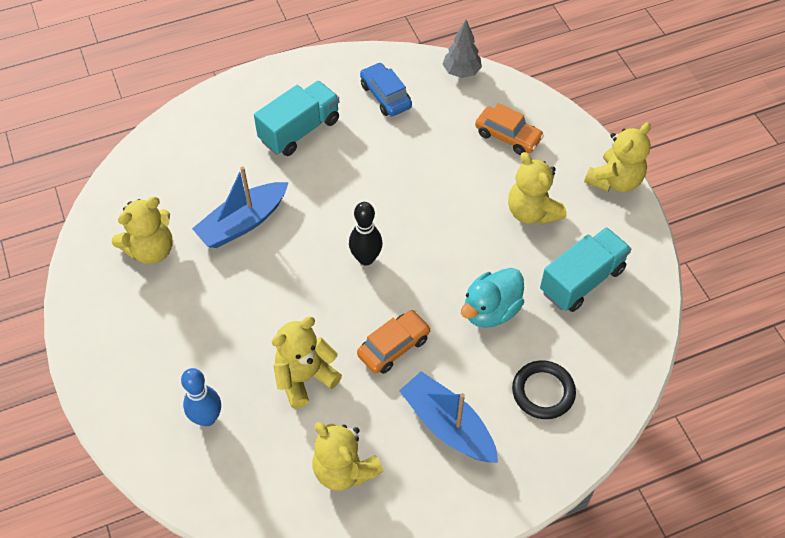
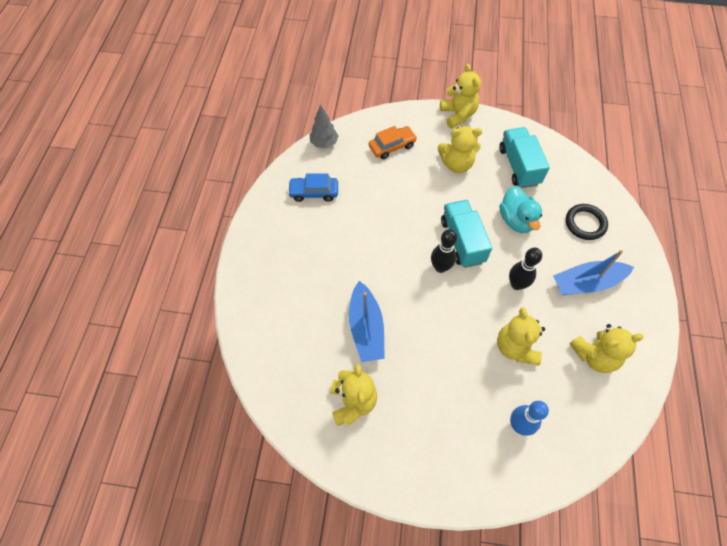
camera: 60 degrees left, 5 degrees up
turquoise truck [254,81,339,156] -> turquoise truck moved to [441,200,492,268]
orange car [357,310,431,374] -> black bowling pin [509,248,542,290]

